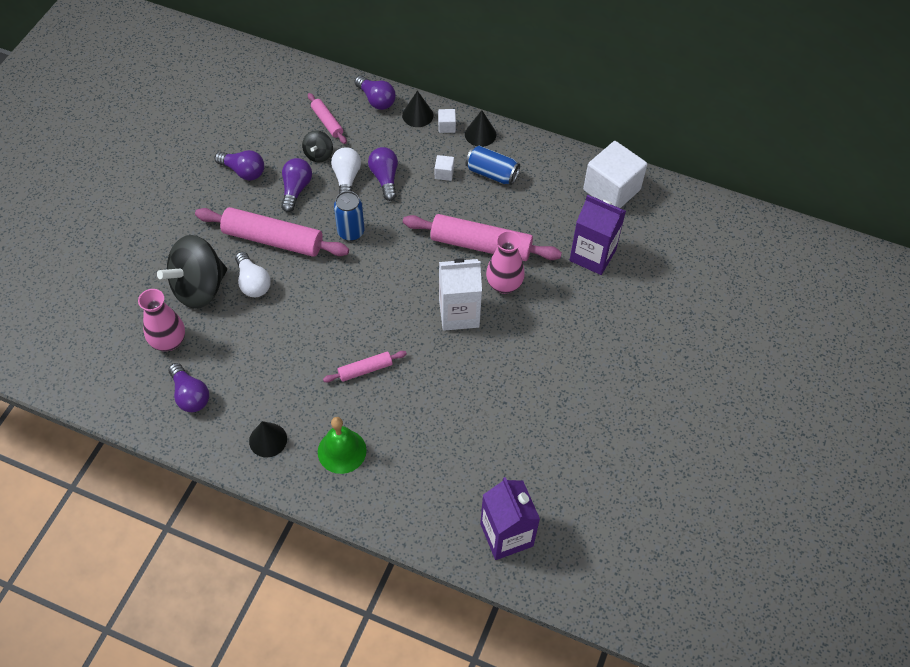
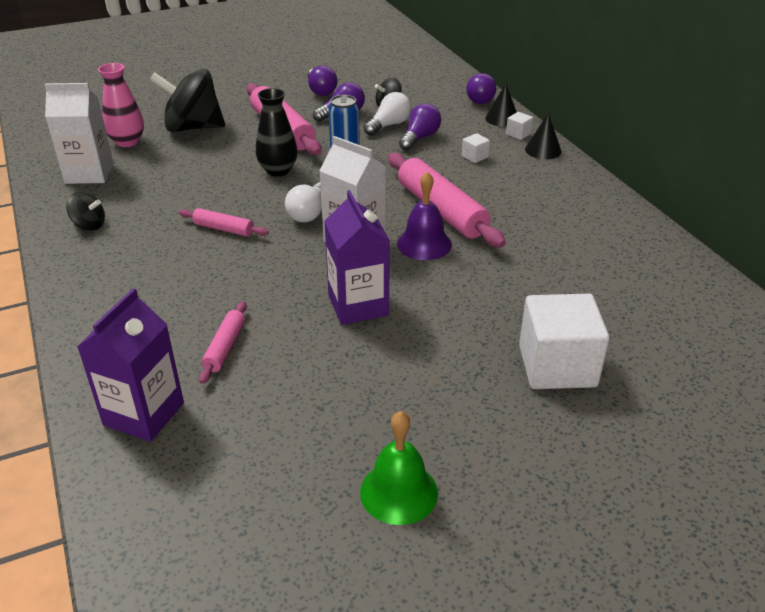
camera: 45 degrees right, 20 degrees down
purple light bulb [168,363,209,412] -> white carton [44,83,114,184]
white light bulb [235,252,271,297] -> white light bulb moved to [285,182,322,222]
black cone [249,421,287,458] -> black spinning top [66,192,105,231]
pink rolling pin [308,93,347,144] -> pink rolling pin moved to [199,301,247,384]
green bell [318,417,367,474] -> green bell moved to [360,411,438,525]
blue can [466,146,520,185] -> none
pink vase [486,231,525,294] -> purple bell [397,171,452,260]
purple carton [570,195,626,275] -> purple carton moved to [324,190,390,325]
white cube [583,141,647,208] -> white cube moved to [519,294,609,389]
none -> black vase [256,88,298,177]

